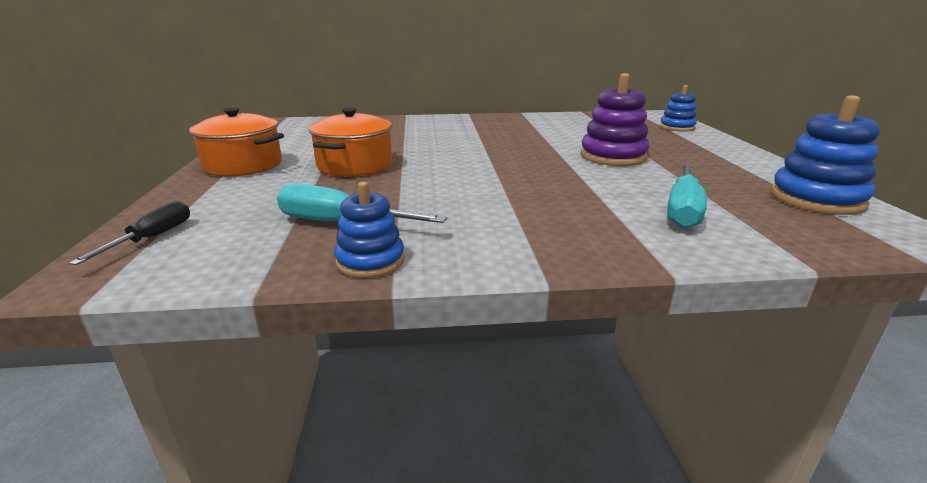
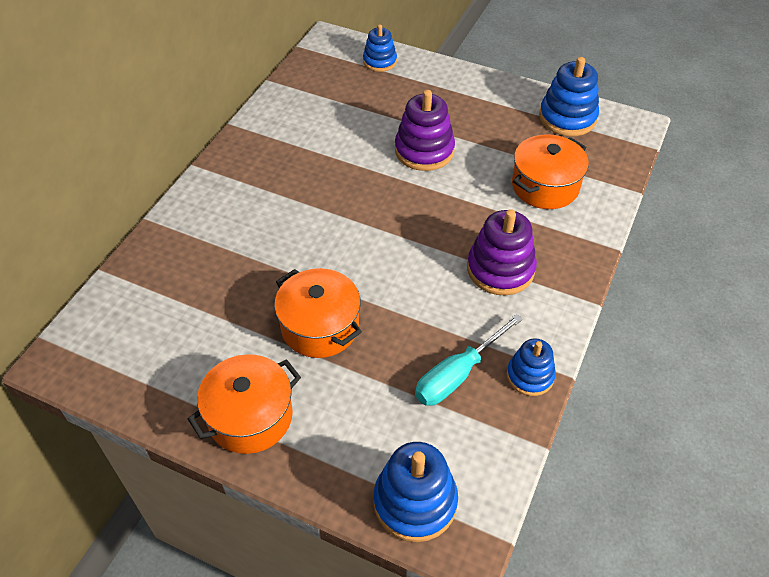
camera: 60 degrees left, 25 degrees up
black screwdriver [69,201,190,265] -> blue stacking toy [373,442,458,542]
turquoise screwdriver [667,162,707,229] -> orange pot [512,134,589,209]
none -> purple stacking toy [467,209,537,295]

